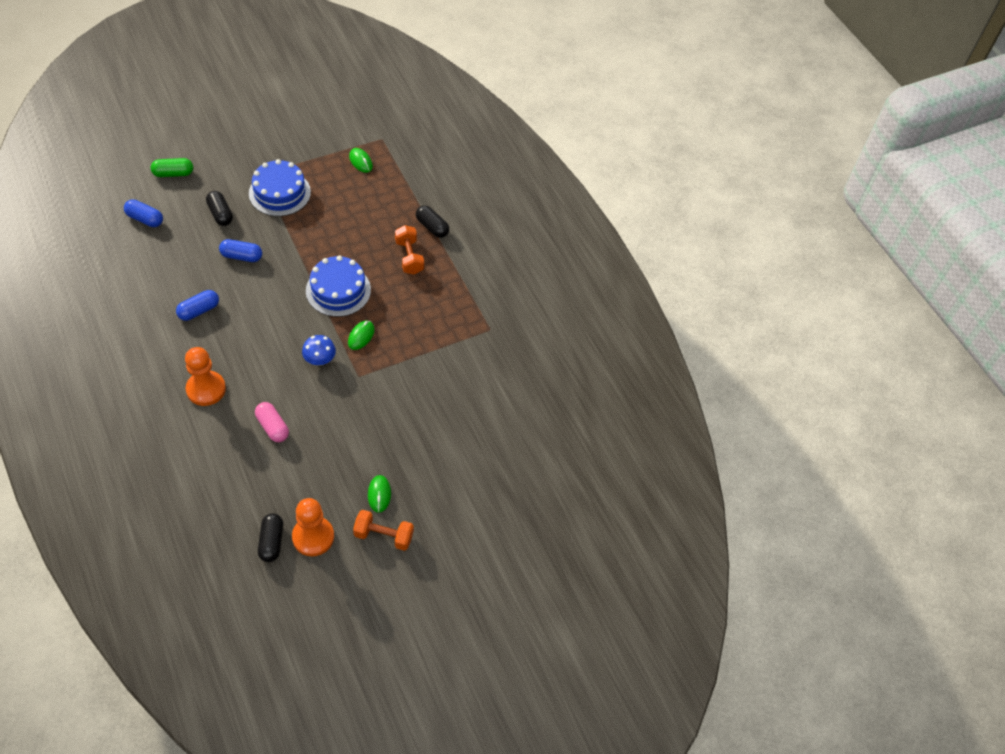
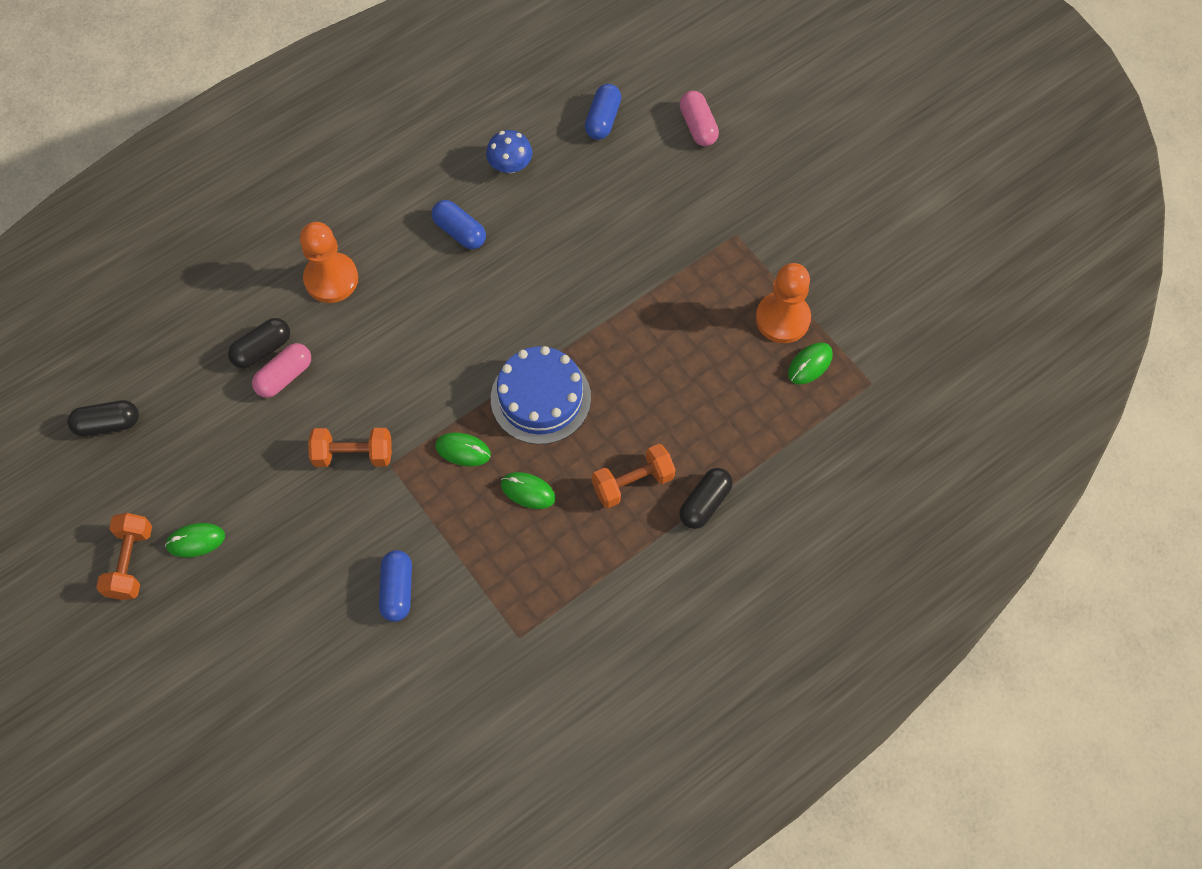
camera: 85 degrees right, 10 degrees up
green capsule [151,158,193,177] -> pink capsule [679,91,719,146]
black capsule [206,191,233,226] -> black capsule moved to [228,318,290,368]
blue capsule [219,239,262,262] -> blue capsule moved to [379,550,412,622]
blue cake [249,159,311,216] -> none
orange pawn [292,498,334,556] -> orange pawn moved to [756,263,811,343]
blue mushroom [302,335,336,365] -> blue mushroom moved to [486,130,532,173]
none -> orange dumbbell [308,428,392,467]
none -> green mouse [501,472,556,509]

